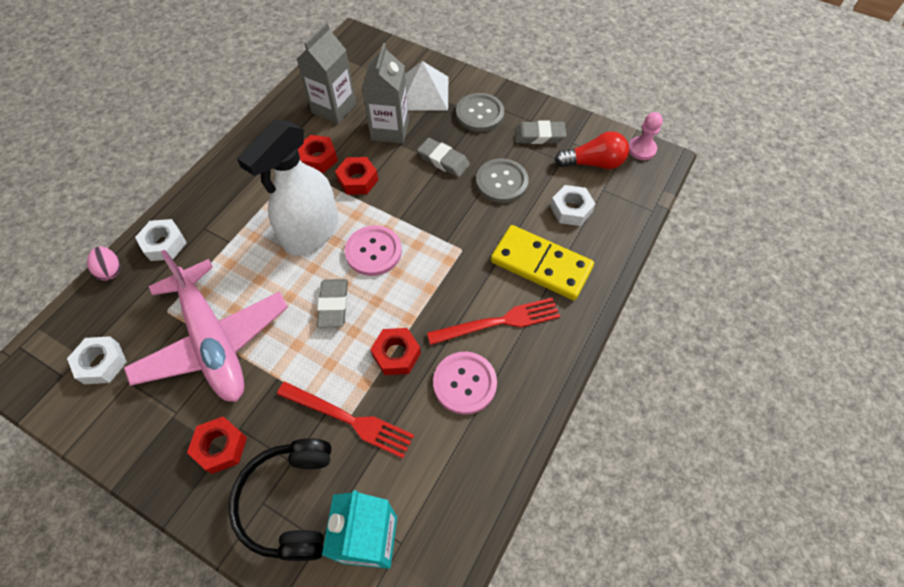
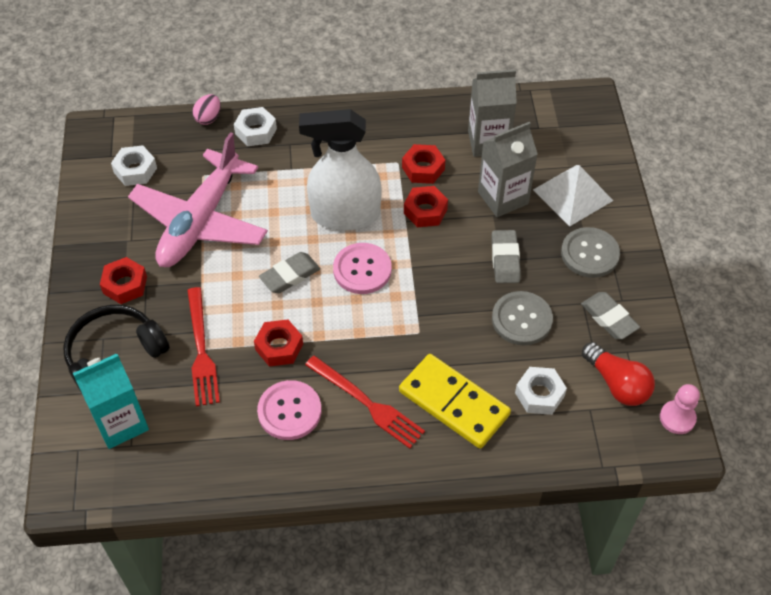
camera: 55 degrees right, 5 degrees down
yellow domino [491,225,594,300] -> yellow domino turned 45 degrees counterclockwise [399,354,511,449]

